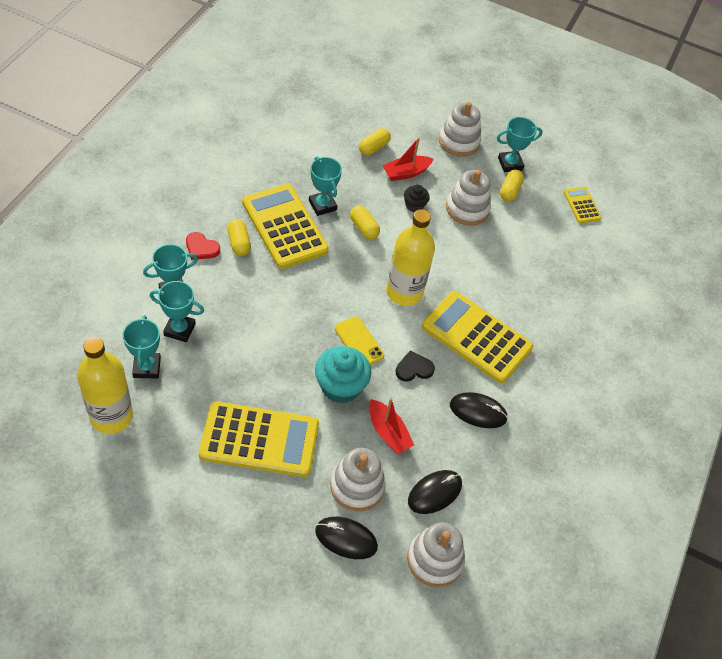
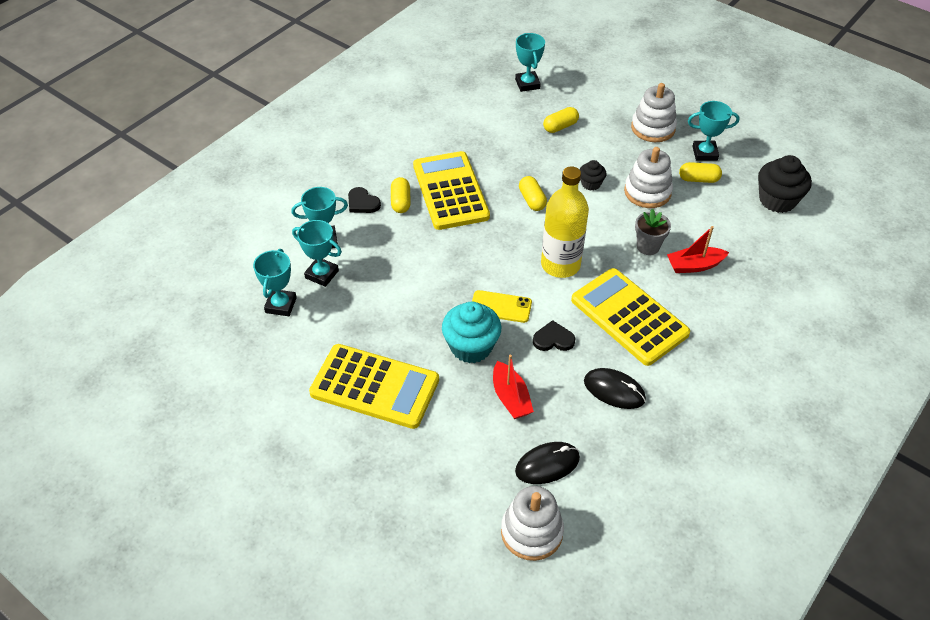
camera: 20 degrees right, 5 degrees down
yellow bottle [77,337,133,434] -> none
red heart [186,232,220,260] -> black heart [348,187,381,213]
turquoise trophy [309,156,342,216] -> turquoise trophy moved to [515,33,545,92]
black mouse [315,517,378,559] -> none
white stacking toy [330,448,386,511] -> none
yellow phone [335,316,384,365] -> yellow phone turned 60 degrees counterclockwise [472,290,532,323]
red boat [382,137,434,181] -> red boat moved to [667,226,729,273]
yellow capsule [500,170,524,201] -> yellow capsule turned 60 degrees clockwise [679,162,722,183]
yellow calculator [563,187,601,223] -> black cupcake [758,155,812,213]
none -> grey flower pot [635,209,671,255]

